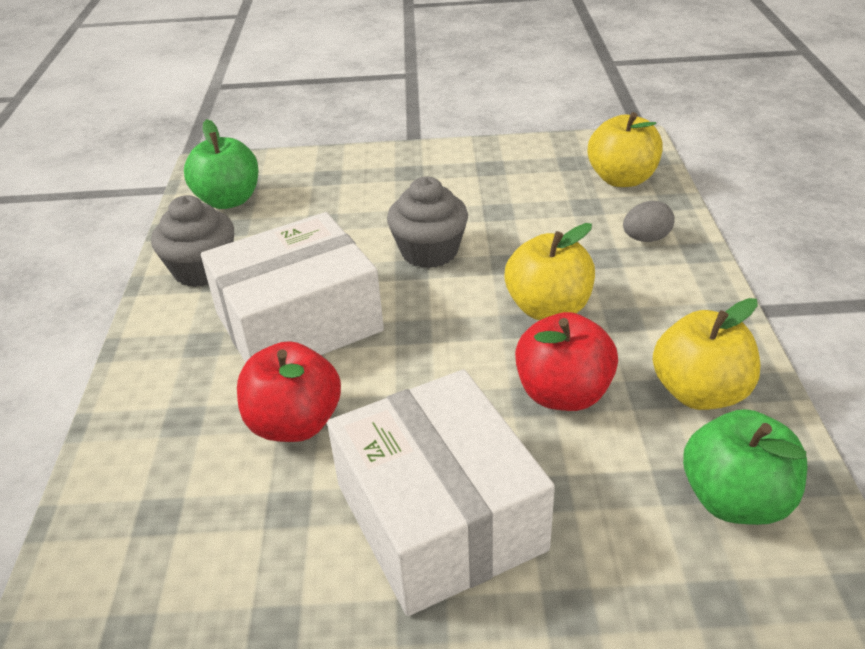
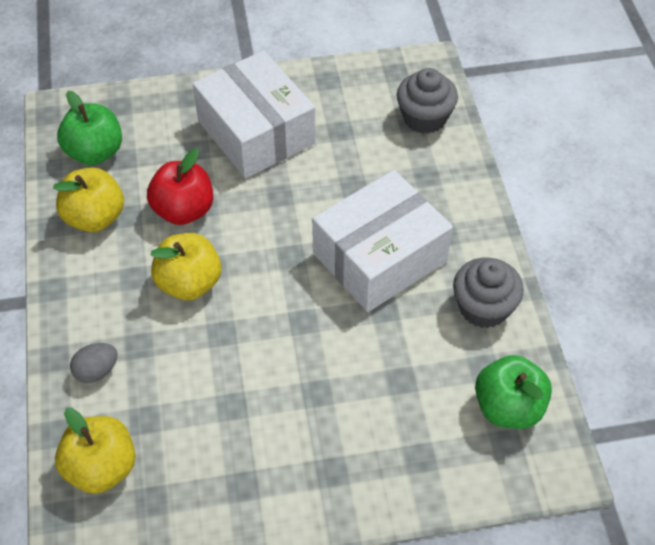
camera: 170 degrees right, 15 degrees up
red apple [237,341,341,442] -> none
grey cupcake [387,177,468,268] -> grey cupcake moved to [397,68,458,134]

